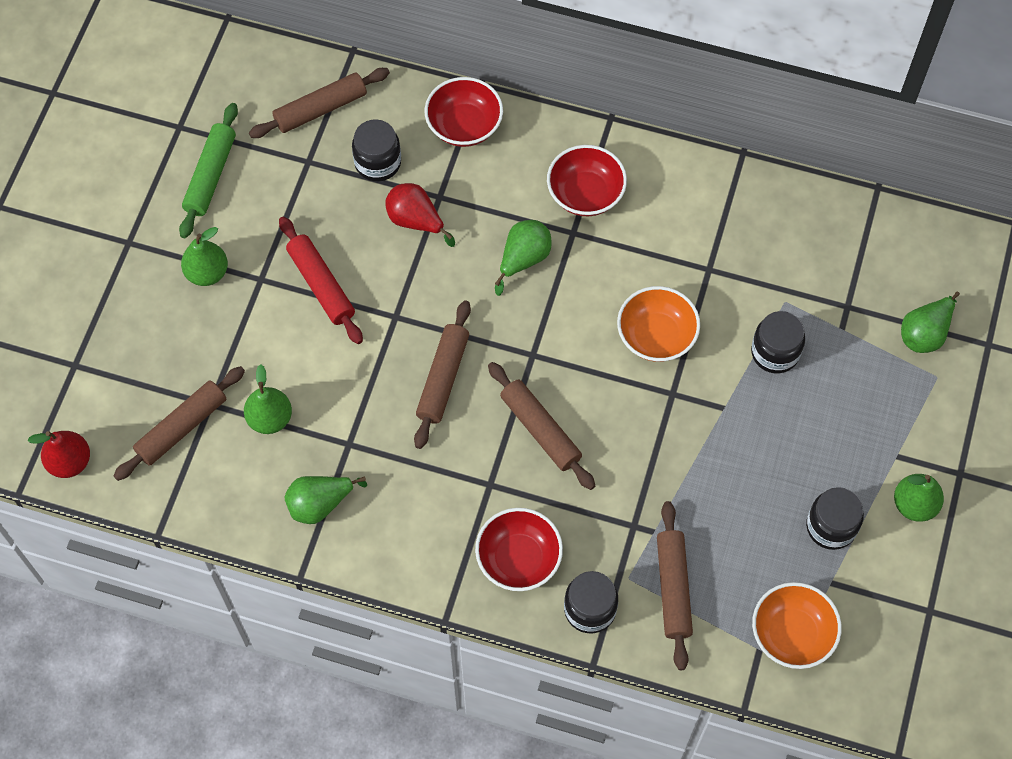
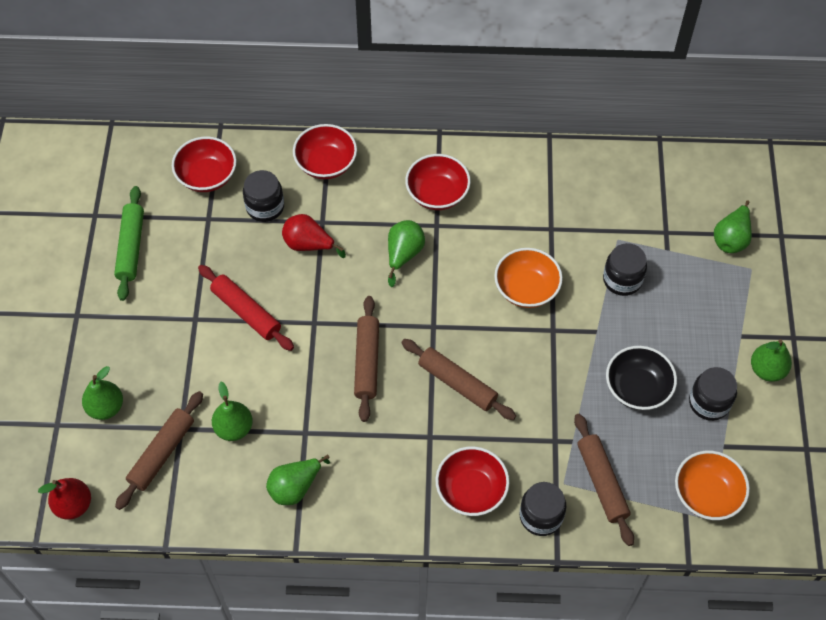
camera: 15 degrees left, 5 degrees down
green pear [181,227,228,286] -> green pear moved to [82,366,123,420]
brown rolling pin [249,68,390,138] -> red bowl [172,137,236,192]
none -> black bowl [606,346,677,410]

